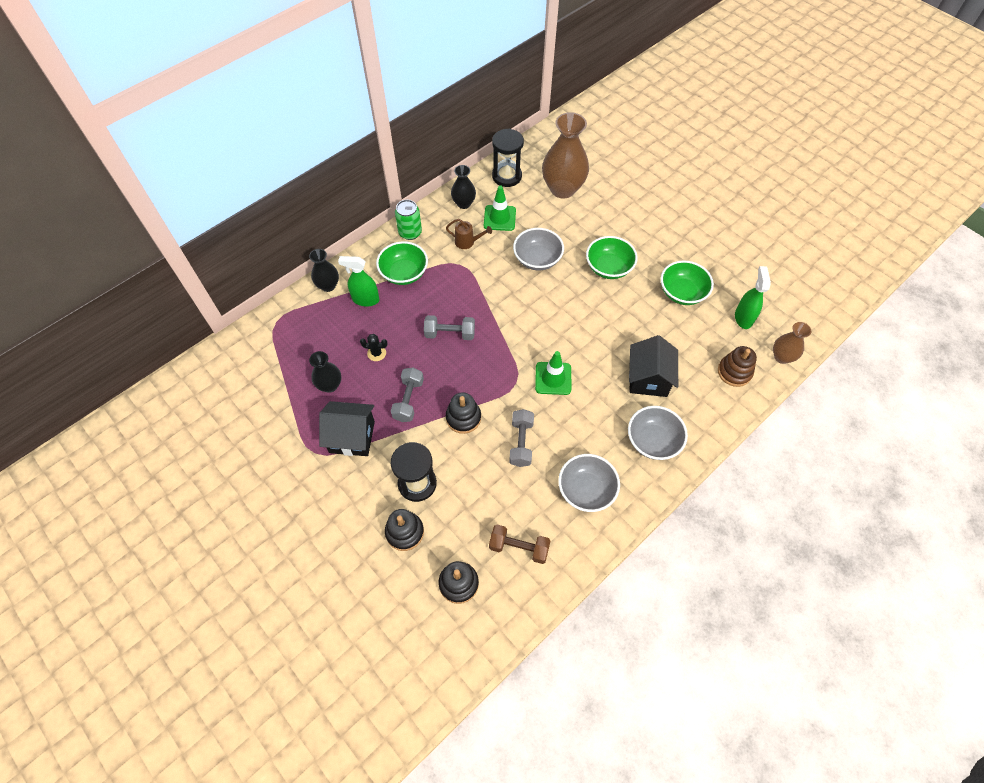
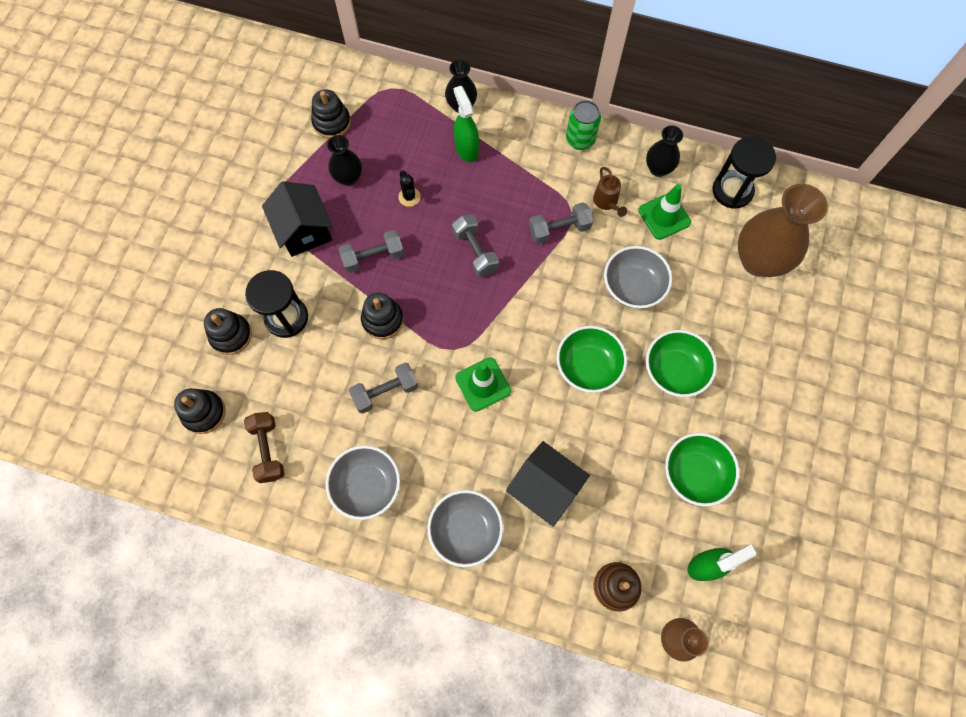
camera: 60 degrees right, 10 degrees up
green bowl [376,241,428,285] -> green bowl moved to [556,326,627,393]
black house [629,335,678,397] -> black house turned 60 degrees clockwise [506,441,590,527]
none -> black stacking toy [311,89,351,139]
none -> grey dumbbell [529,202,593,244]

